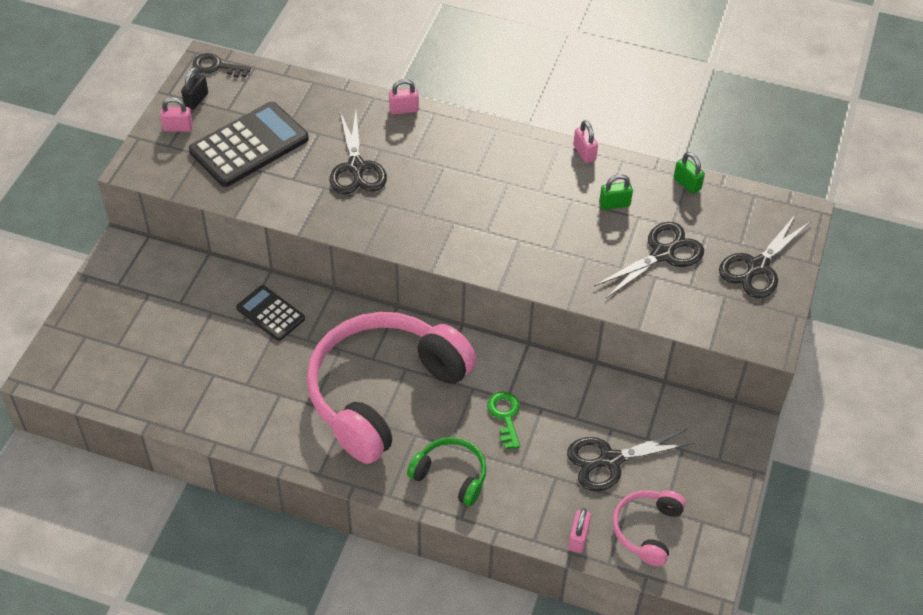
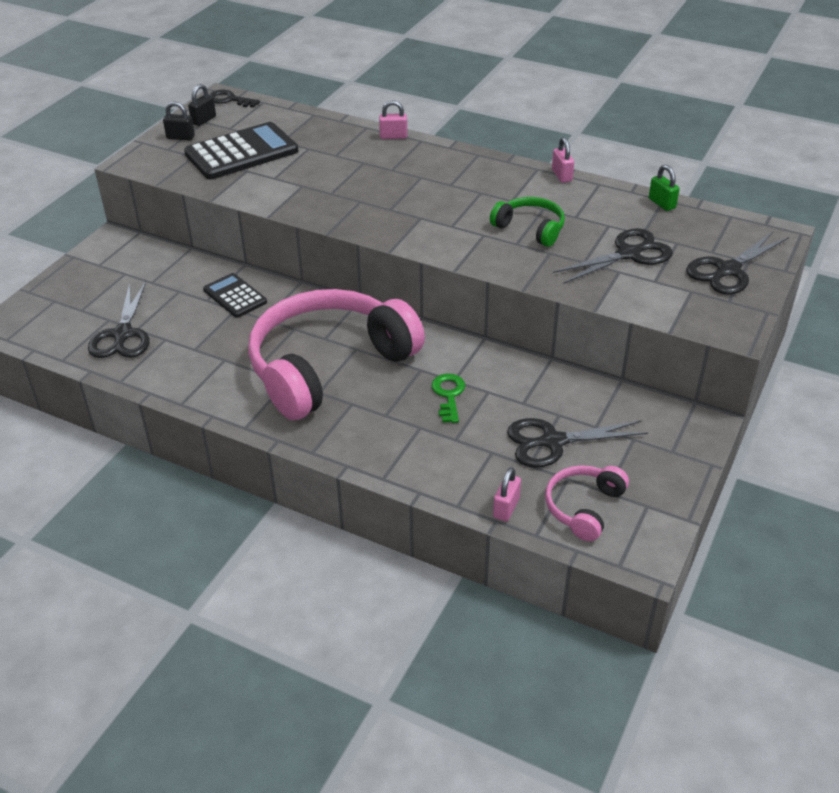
camera: 10 degrees right, 10 degrees down
pink padlock [160,97,193,132] -> black padlock [163,101,195,140]
black scissors [330,111,387,195] -> black scissors moved to [88,281,149,358]
green headphones [407,437,487,506] -> green headphones moved to [490,197,565,247]
green padlock [599,174,633,210] -> none

